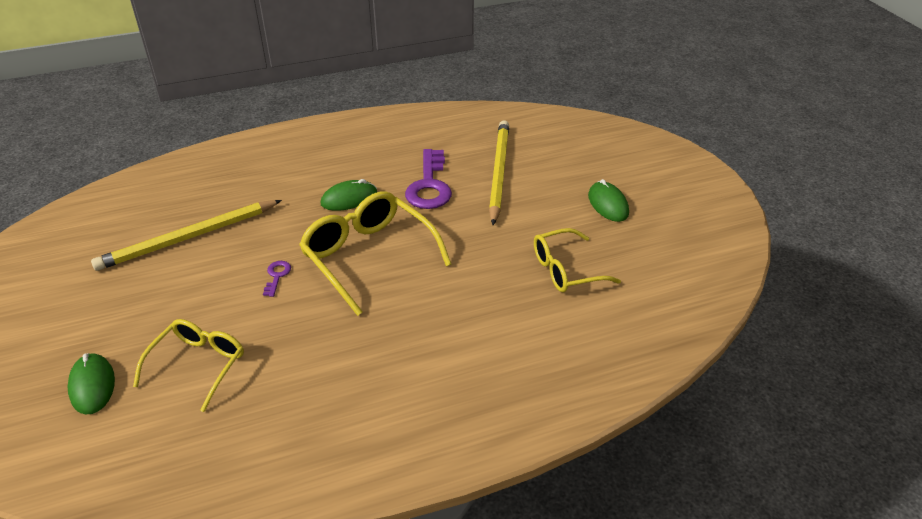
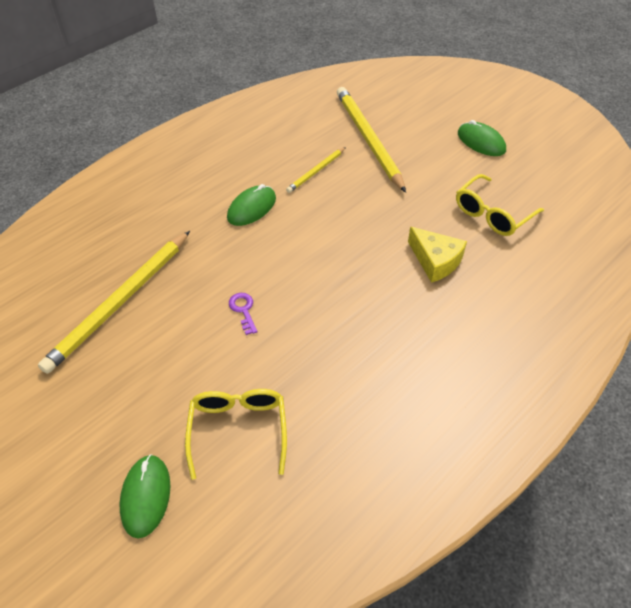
camera: 25 degrees left, 10 degrees up
green mouse [68,353,115,415] -> green mouse turned 45 degrees clockwise [119,455,171,538]
yellow glasses [299,191,451,316] -> none
purple key [405,149,452,209] -> yellow pencil [286,147,346,193]
none -> yellow cheese [408,227,467,283]

